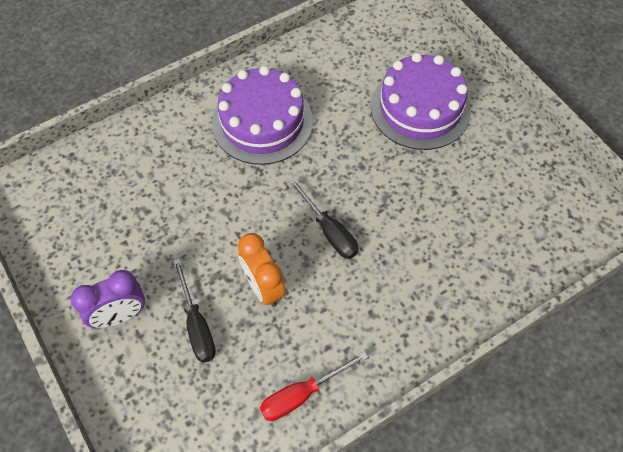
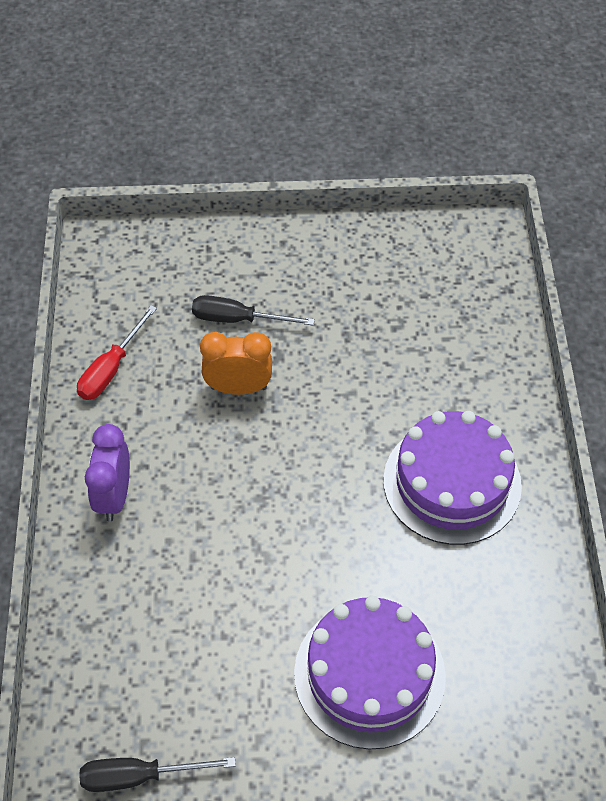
camera: 120 degrees right, 5 degrees down
purple clock [71,270,145,328] -> purple clock moved to [85,424,130,521]
red screwdriver [260,352,368,421] -> red screwdriver turned 150 degrees counterclockwise [77,305,157,400]
black screwdriver [288,178,358,259] -> black screwdriver moved to [79,757,236,792]

